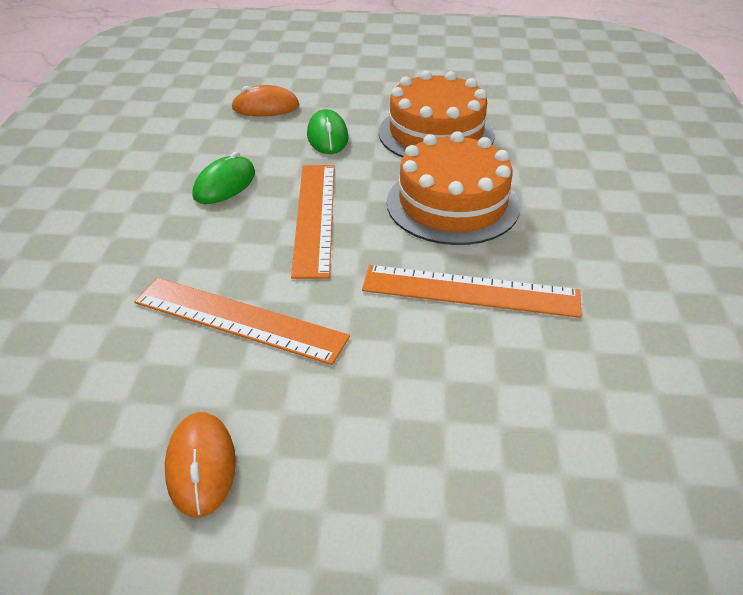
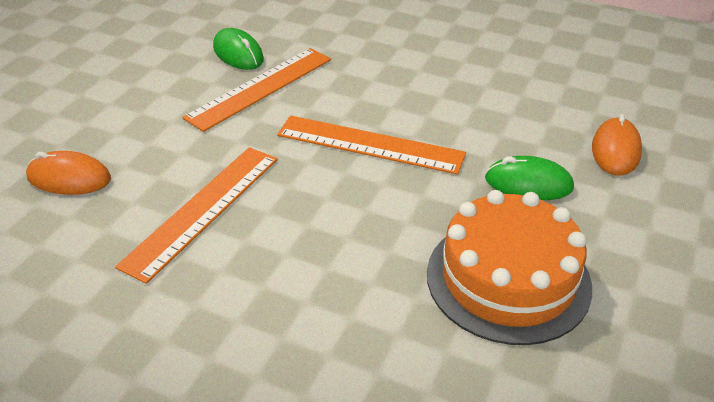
camera: 110 degrees right, 0 degrees up
orange mouse [165,412,236,518] -> orange mouse moved to [26,151,111,195]
green mouse [192,152,255,204] -> green mouse moved to [213,28,264,70]
orange cake [387,131,520,245] -> none

